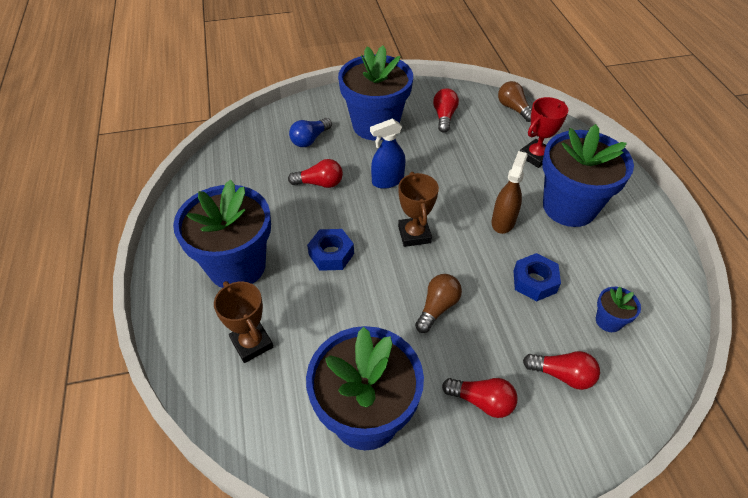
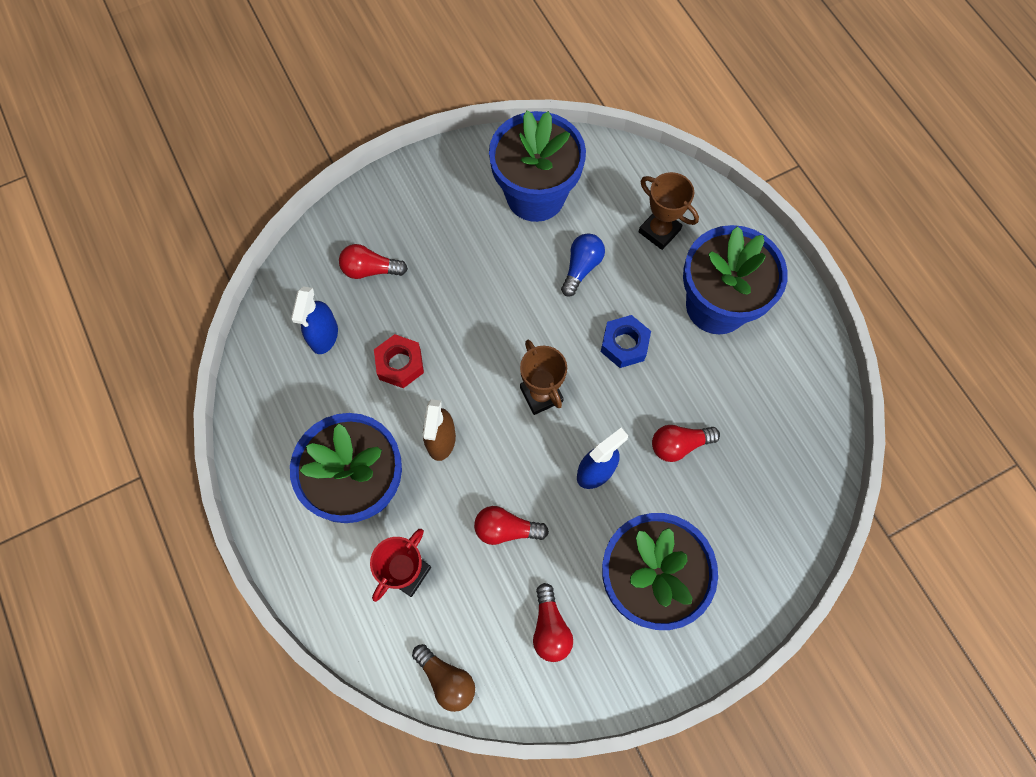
camera: 165 degrees right, 20 degrees up
blue light bulb [289,118,332,147] -> blue light bulb moved to [561,233,605,297]
brown light bulb [415,274,462,333] -> none
red light bulb [442,378,518,418] -> red light bulb moved to [474,506,549,545]
blue nut [514,253,561,301] -> red nut [374,334,424,388]
blue flower pot [596,286,641,332] -> blue spray bottle [291,286,338,354]

